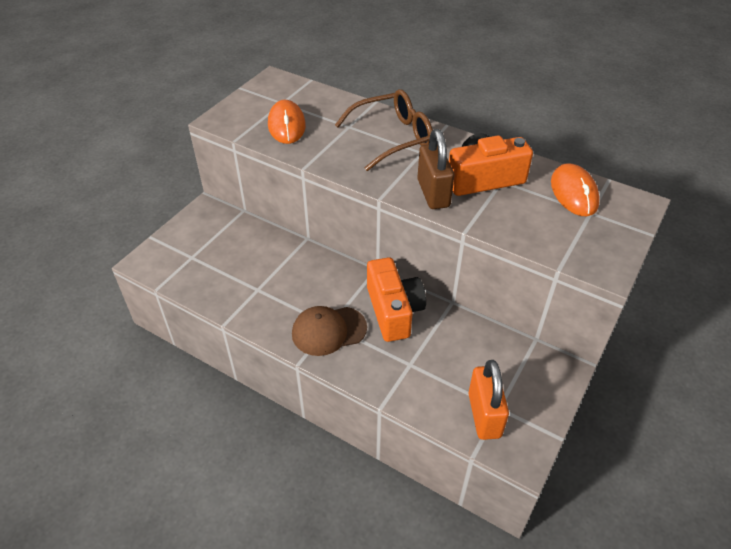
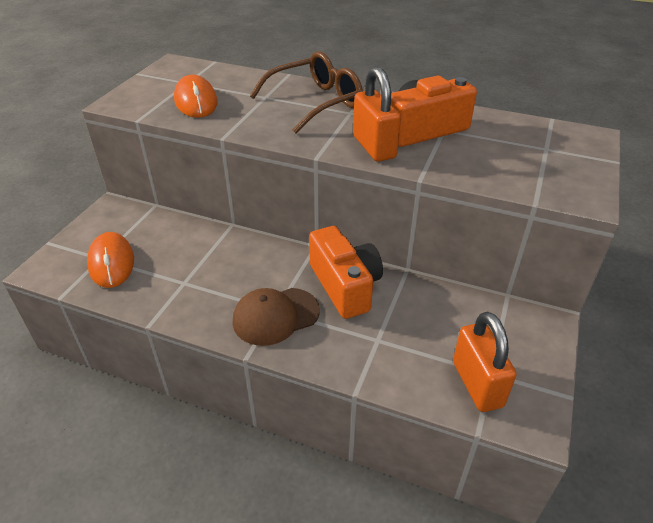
camera: 10 degrees left, 5 degrees down
brown padlock [417,129,454,209] -> orange padlock [353,66,401,162]
orange mouse [551,164,600,216] -> orange mouse moved to [87,232,134,288]

